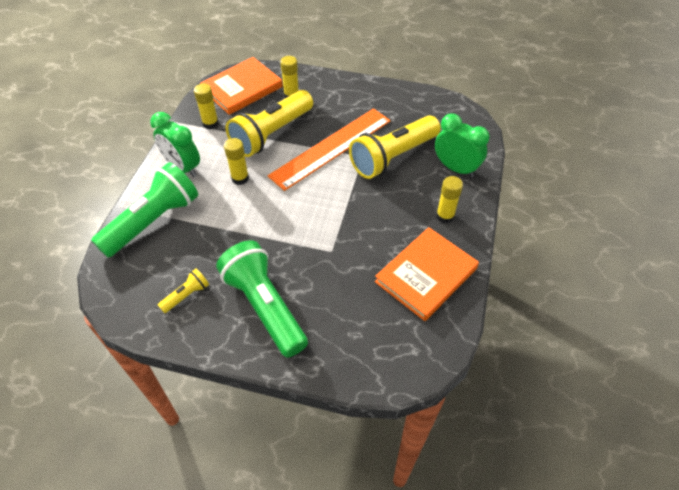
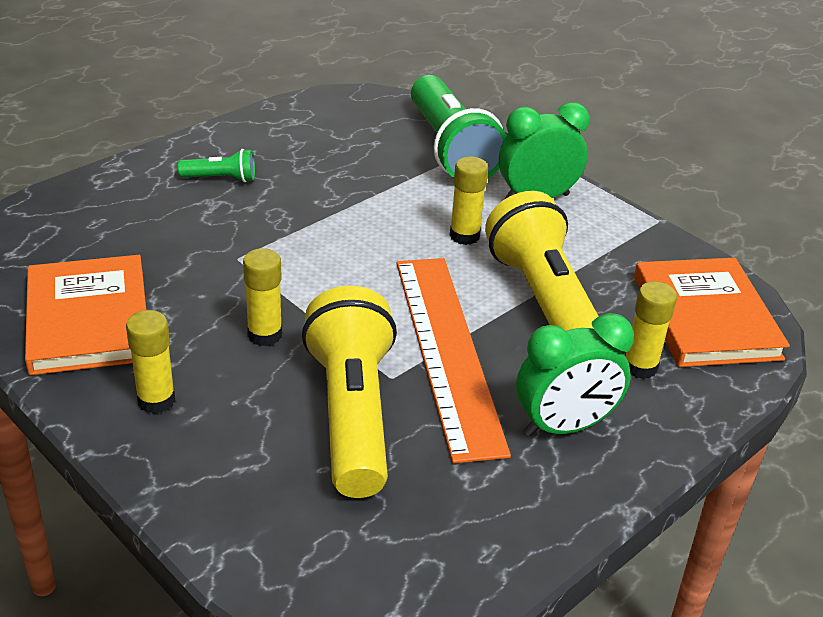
camera: 120 degrees right, 15 degrees down
yellow flashlight [158,269,209,313] -> none
yellow glue stick [194,83,219,129] -> yellow glue stick moved to [243,248,282,346]
green flashlight [216,240,308,358] -> green flashlight [178,149,255,182], size x0.44
green clock [435,113,490,178] -> green clock moved to [516,313,634,436]

